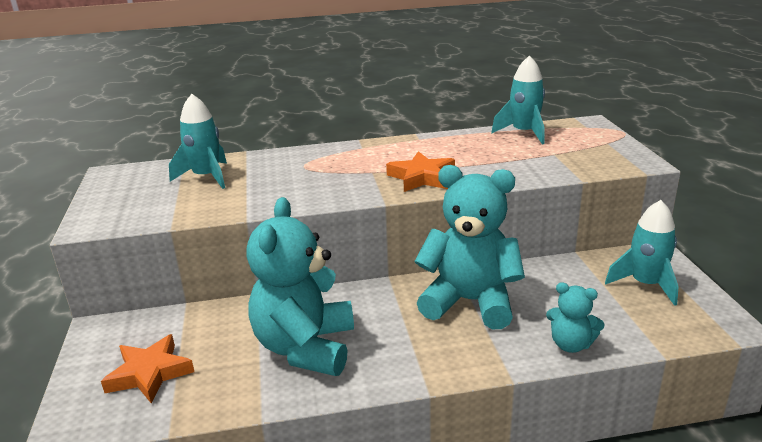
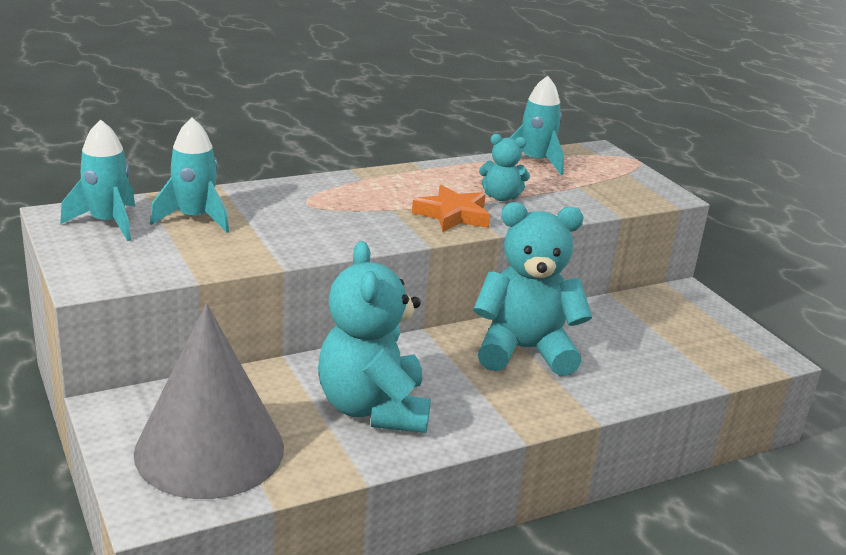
camera: 20 degrees left, 0 degrees up
orange star [101,334,194,403] -> grey cone [134,303,284,499]
turquoise teddy bear [546,282,605,353] -> turquoise teddy bear moved to [479,134,530,201]
turquoise rocket [605,200,679,306] -> turquoise rocket moved to [60,119,135,241]

